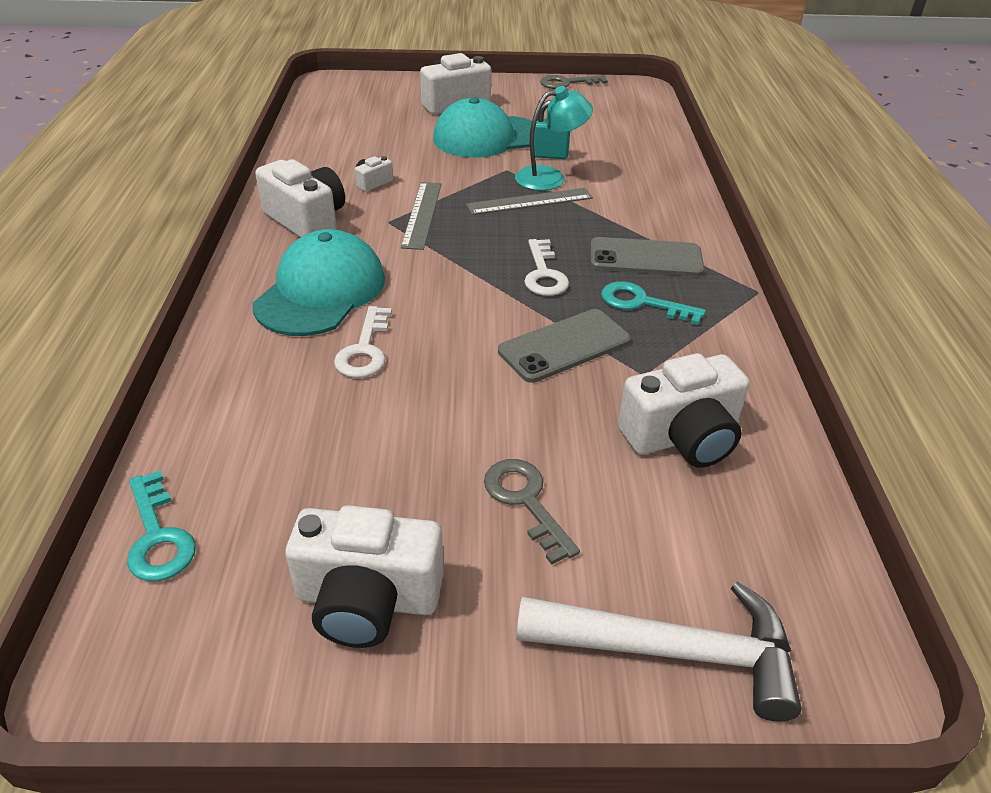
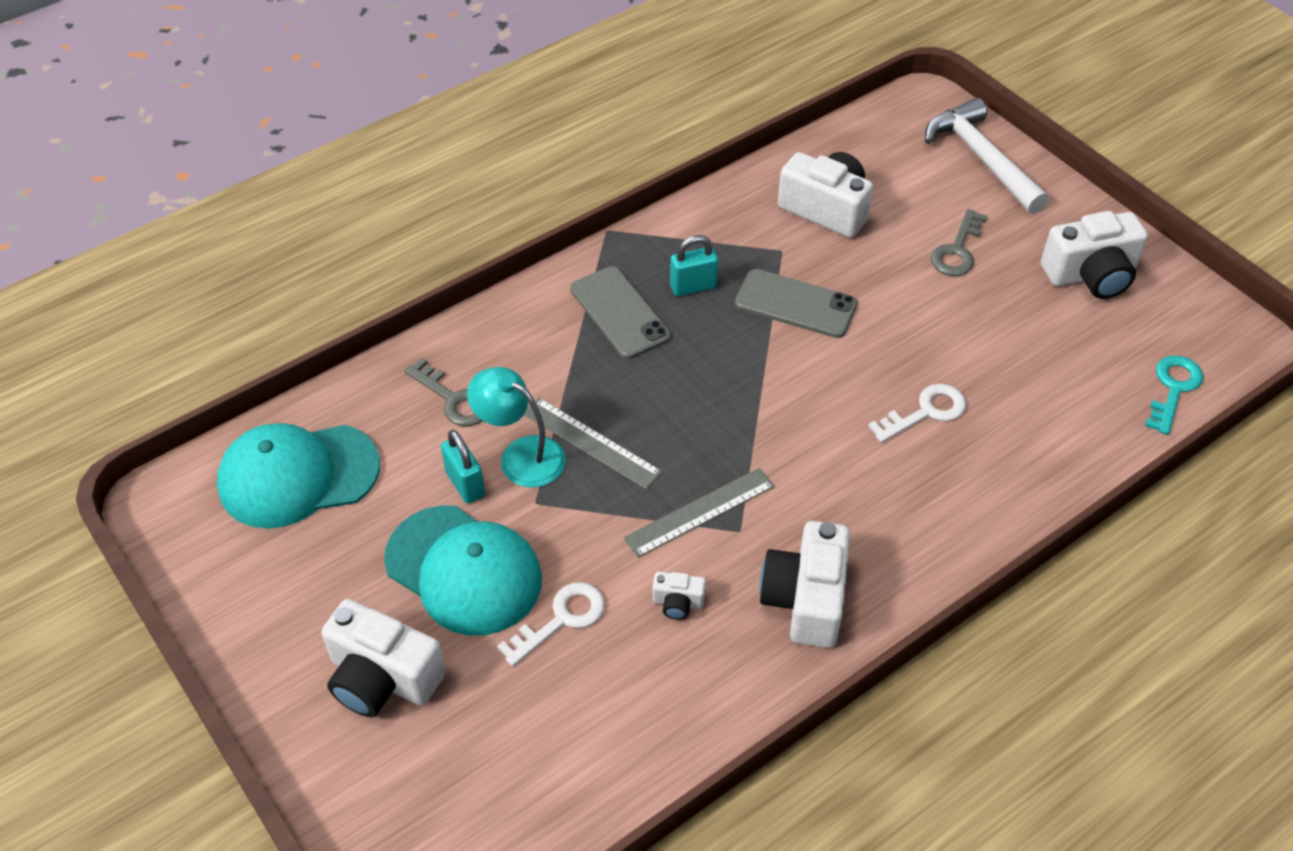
camera: 125 degrees left, 10 degrees up
turquoise cap [253,229,385,336] -> turquoise cap moved to [217,423,380,529]
white camera [285,505,444,648] -> white camera turned 105 degrees clockwise [1041,211,1148,299]
white key [524,239,569,296] -> white key moved to [497,582,605,666]
grey key [540,75,608,89] -> grey key moved to [404,357,483,426]
turquoise key [601,281,705,325] -> turquoise padlock [670,235,718,296]

